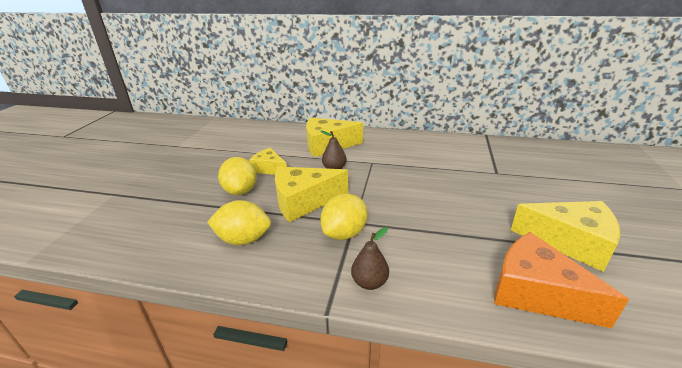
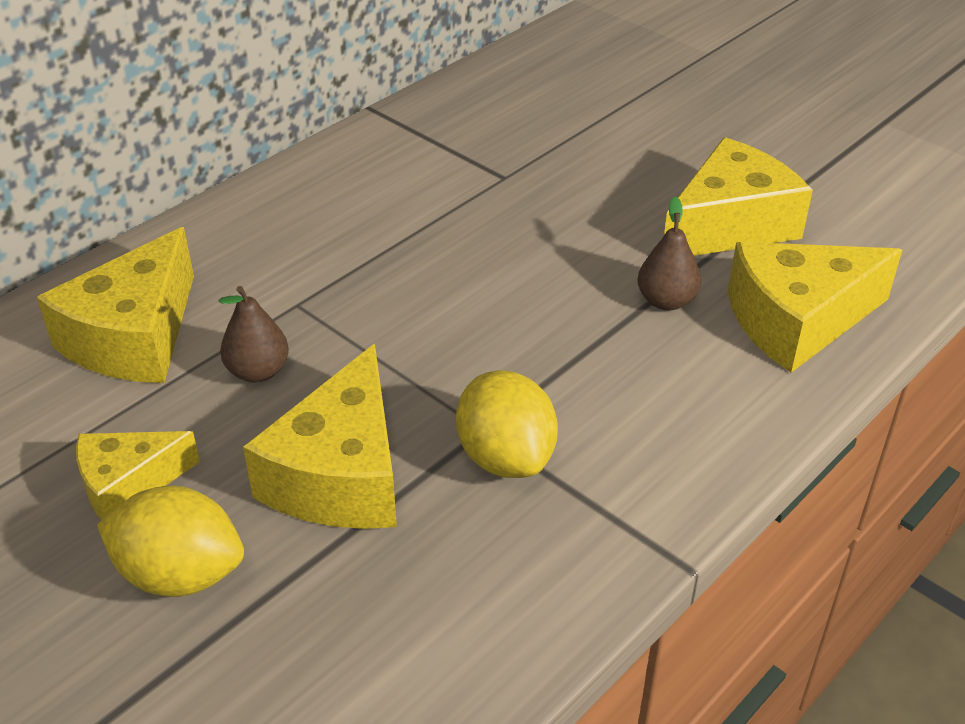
camera: 60 degrees left, 10 degrees up
yellow lemon [207,200,271,245] -> none
brown pear [351,227,389,290] -> brown pear moved to [638,196,701,310]
orange cheese [494,232,629,328] -> yellow cheese [728,242,902,372]

